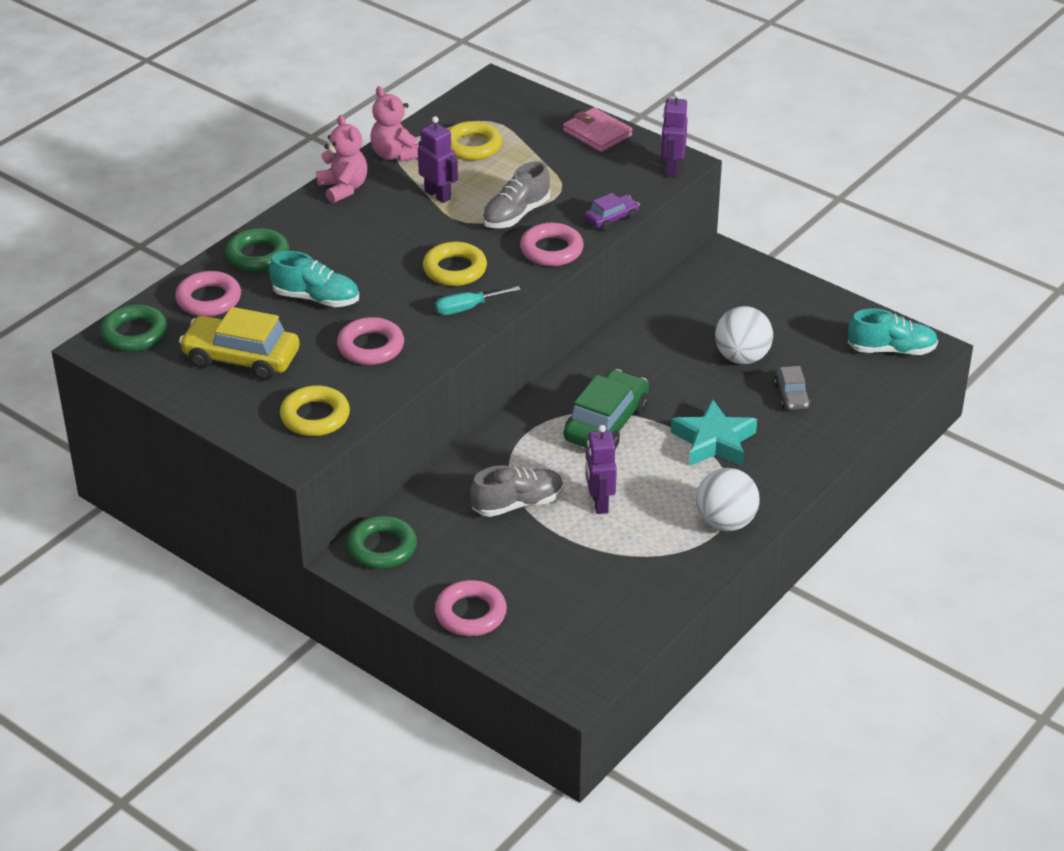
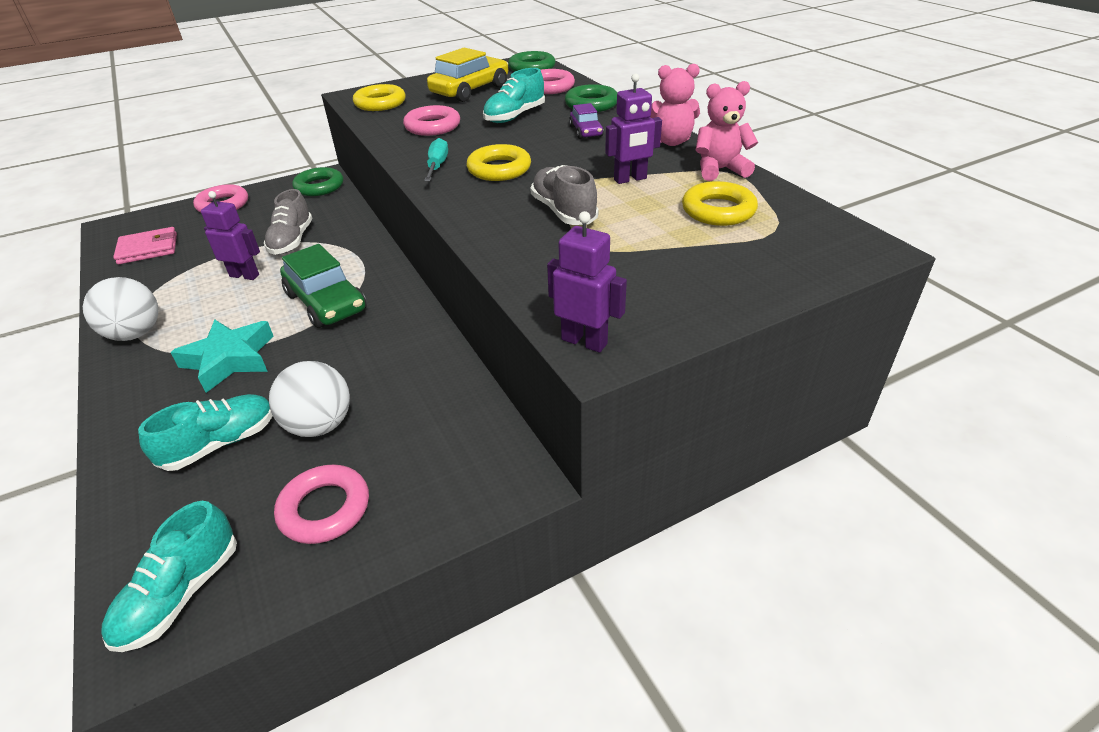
camera: 115 degrees right, 0 degrees up
pink ring [520,223,584,266] -> pink ring moved to [274,464,369,544]
pink wallet [563,107,633,152] -> pink wallet moved to [113,227,177,264]
purple car [584,193,640,231] -> purple car moved to [569,103,604,139]
grey car [774,366,811,410] -> turquoise shoe [138,394,273,471]

